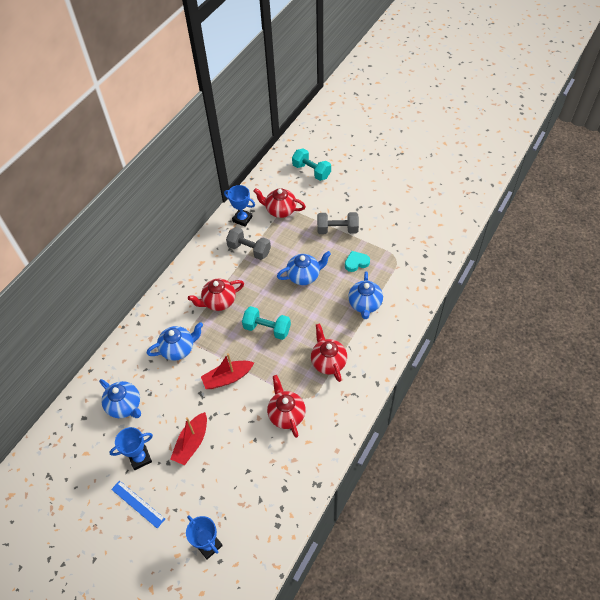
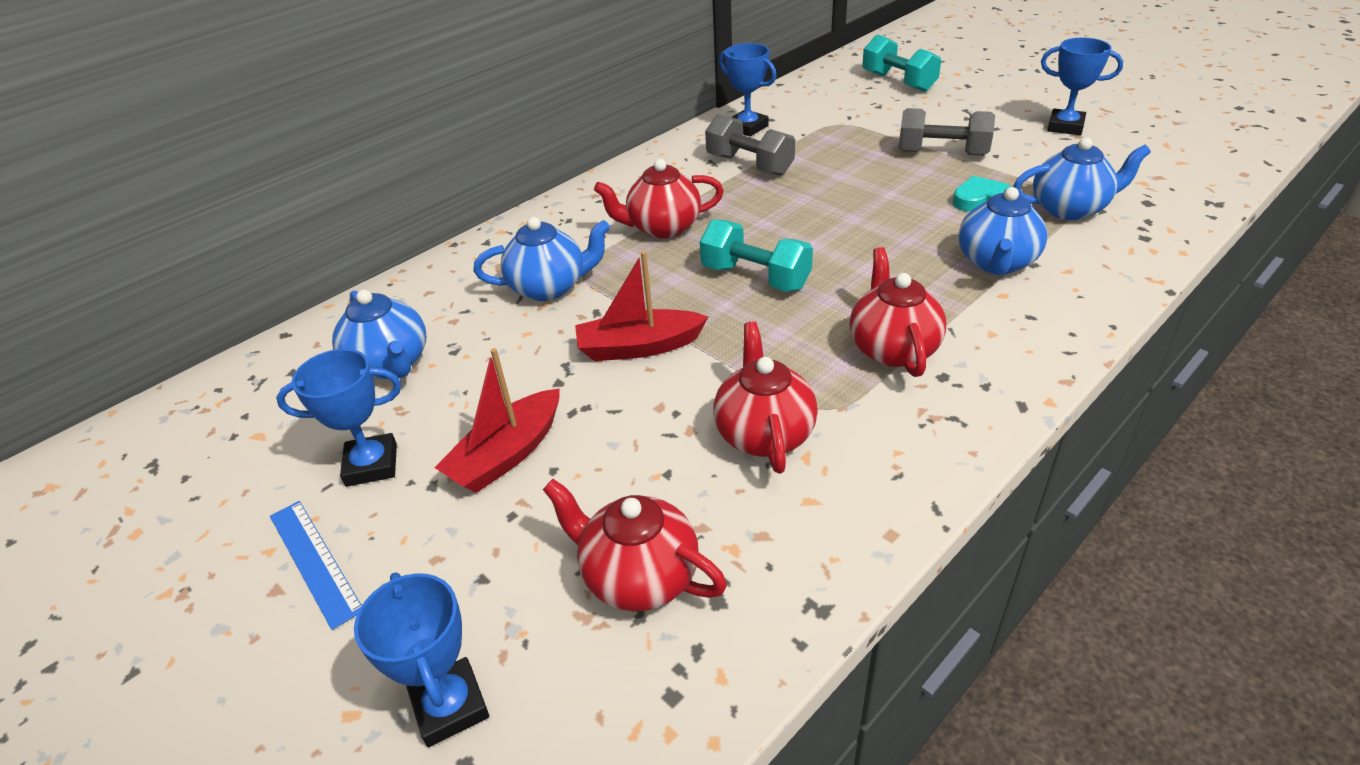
camera: 15 degrees right, 15 degrees down
red teapot [253,188,306,218] -> red teapot moved to [543,479,727,612]
blue teapot [277,251,331,285] -> blue teapot moved to [1013,137,1151,220]
none -> blue trophy [1041,38,1123,135]

